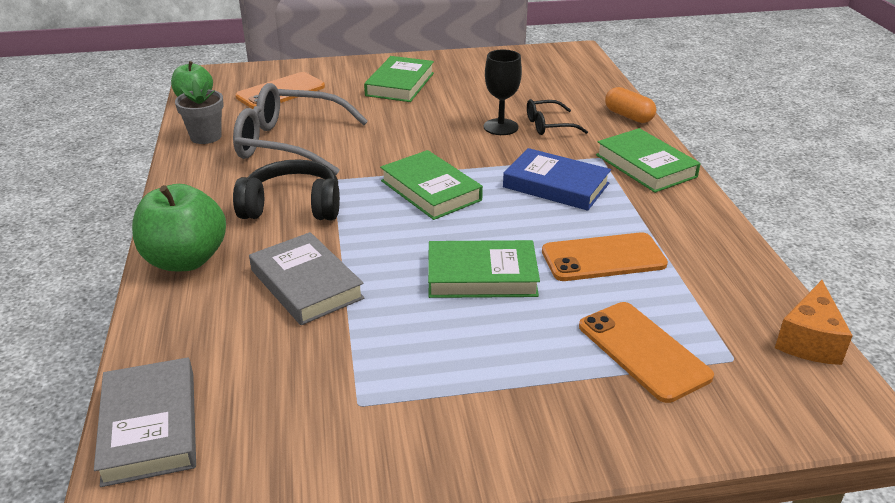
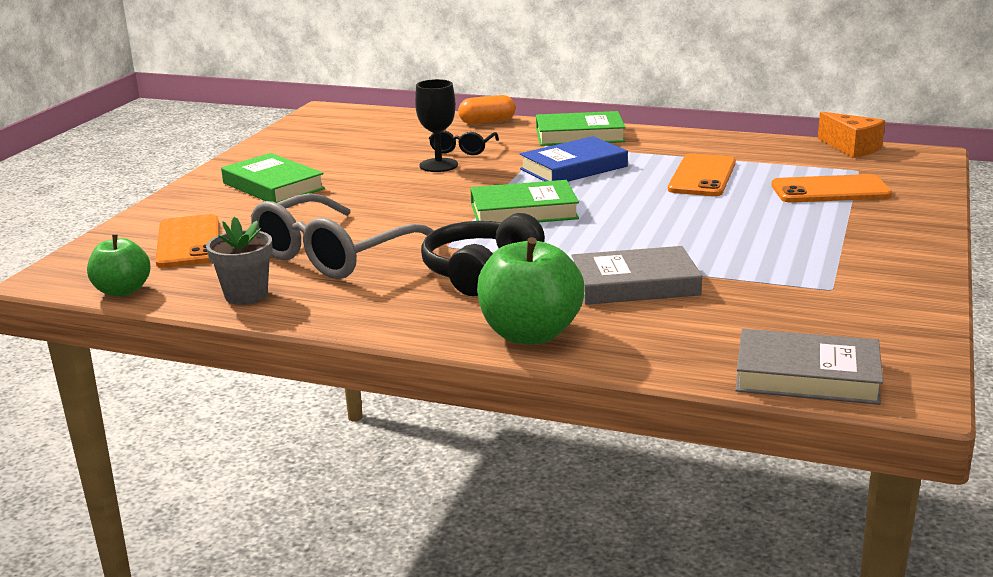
camera: 60 degrees left, 10 degrees down
green book [428,240,540,298] -> none

